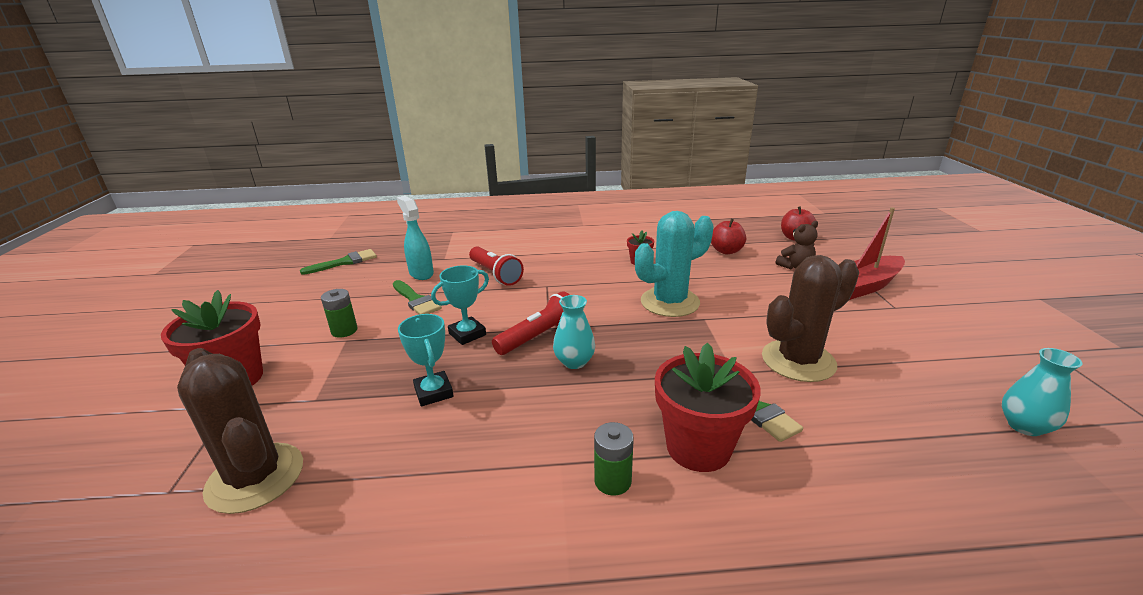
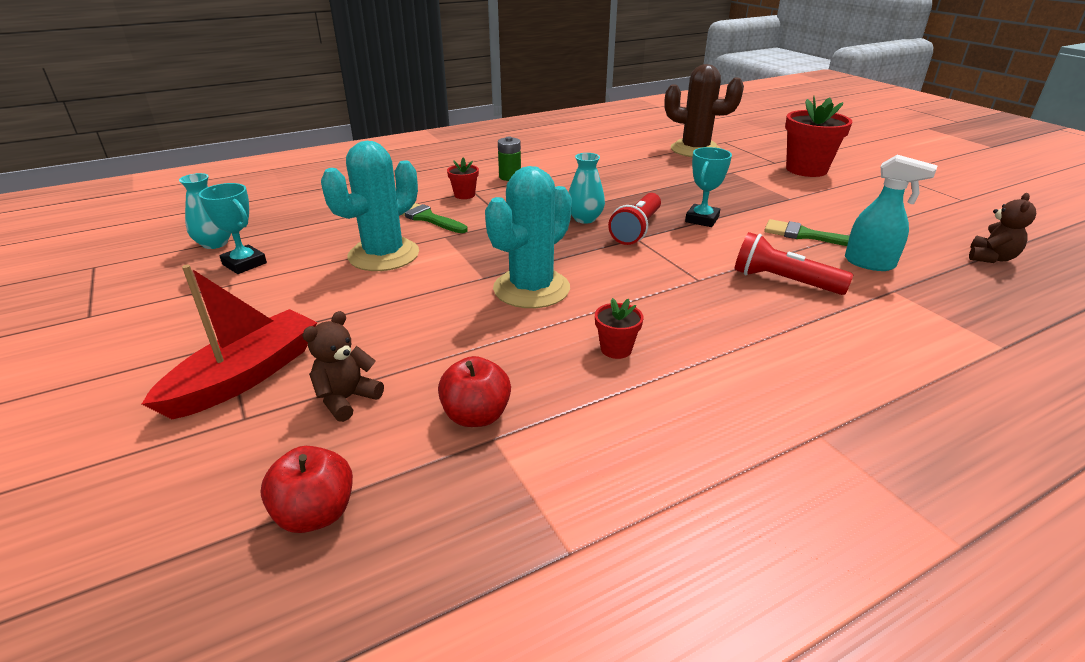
camera: 155 degrees right, 5 degrees up
green brush [300,249,377,275] -> brown teddy bear [969,193,1036,263]
green battery [321,289,358,338] -> none
turquoise trophy [398,314,454,406] -> turquoise trophy moved to [199,183,267,274]
red flower pot [655,342,761,472] -> red flower pot [447,157,479,199], size x0.48
brown cactus [762,255,859,382] -> turquoise cactus [321,141,419,271]

